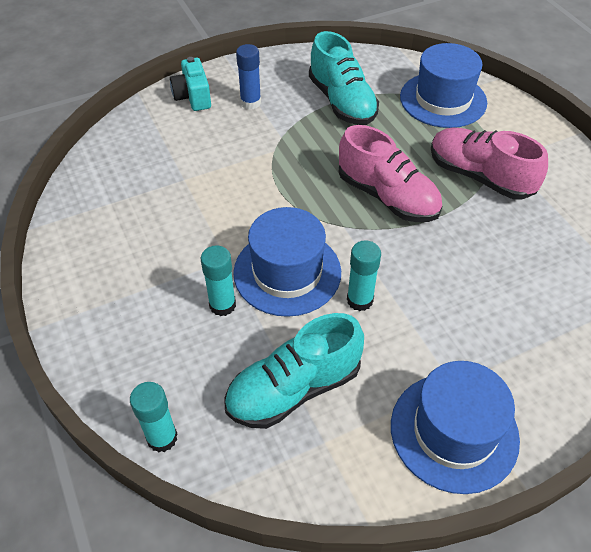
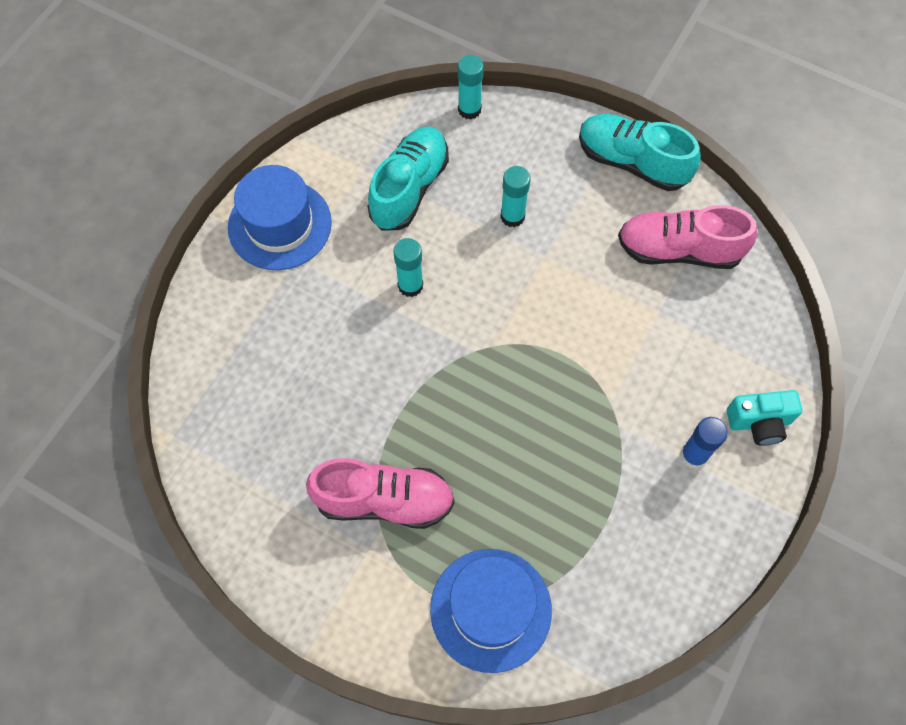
camera: 145 degrees right, 15 degrees up
turquoise camera [170,57,211,111] -> turquoise camera turned 135 degrees clockwise [727,390,802,446]
blue hat [233,207,341,317] -> none
turquoise shoe [309,31,379,125] -> turquoise shoe moved to [579,114,701,191]
pink shoe [339,125,442,222] -> pink shoe moved to [618,205,757,269]

